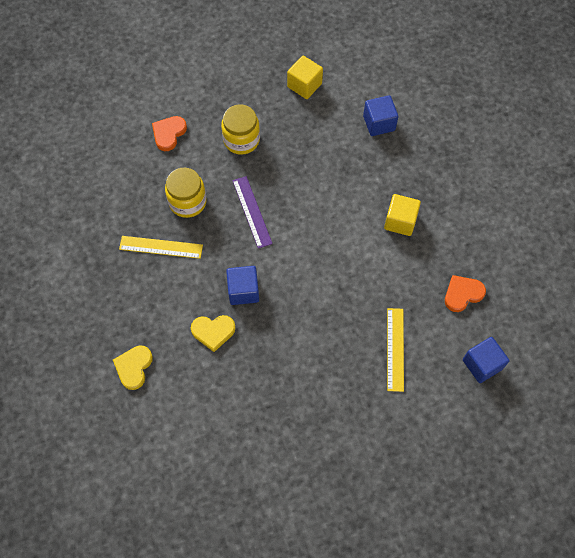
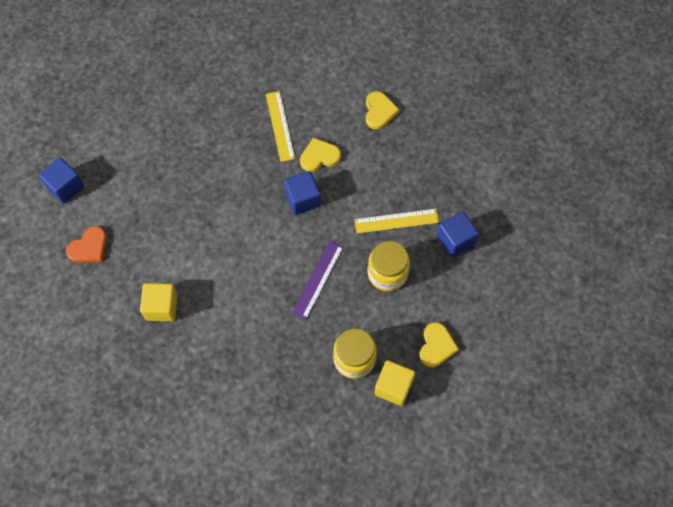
camera: 165 degrees right, 0 degrees up
orange heart [152,116,187,151] -> yellow heart [420,322,459,367]
purple ruler [232,176,273,249] -> purple ruler turned 60 degrees clockwise [292,241,344,320]
yellow cube [287,56,323,99] -> yellow cube moved to [374,360,415,406]
blue cube [363,95,398,136] -> blue cube moved to [437,211,479,257]
yellow ruler [387,308,404,392] -> yellow ruler moved to [266,91,295,162]

